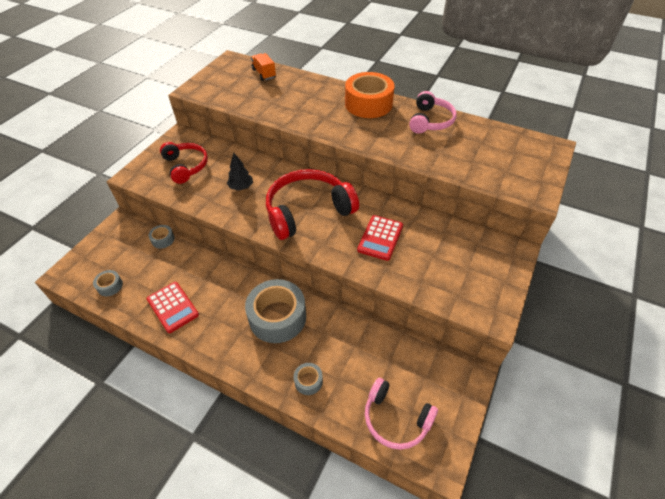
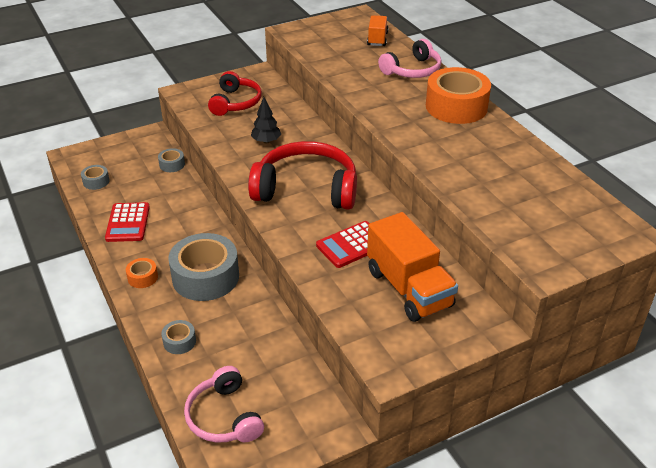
camera: 35 degrees right, 10 degrees down
pink headphones [409,91,457,134] -> pink headphones moved to [378,39,442,78]
none -> orange tape [126,258,158,288]
none -> orange truck [367,212,458,322]

